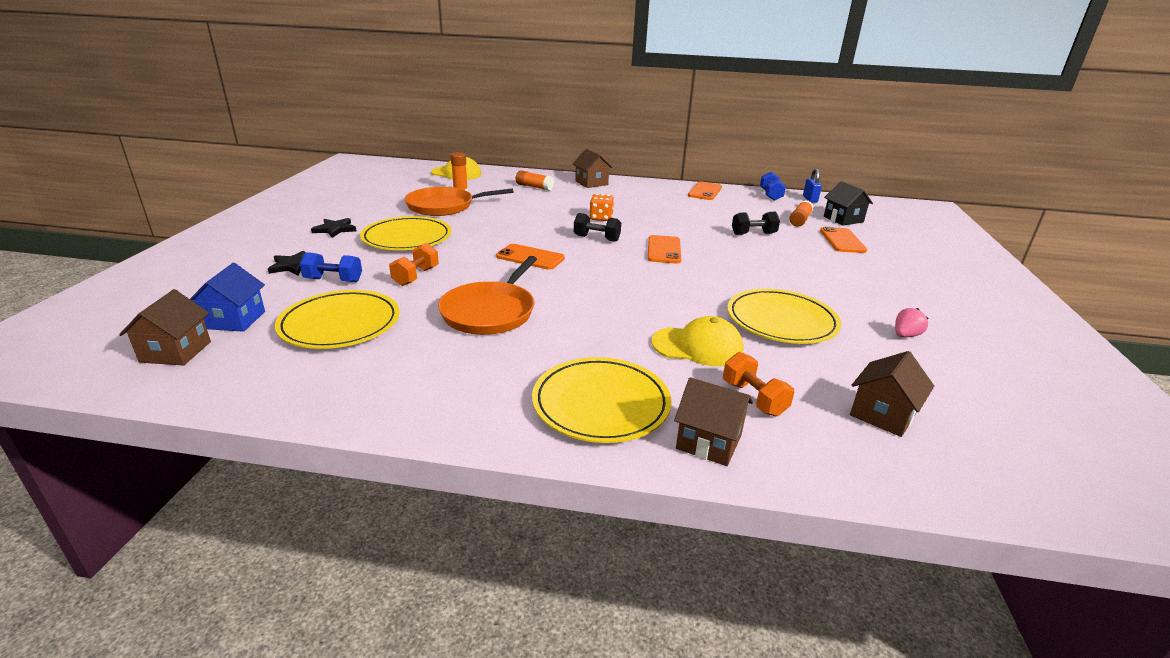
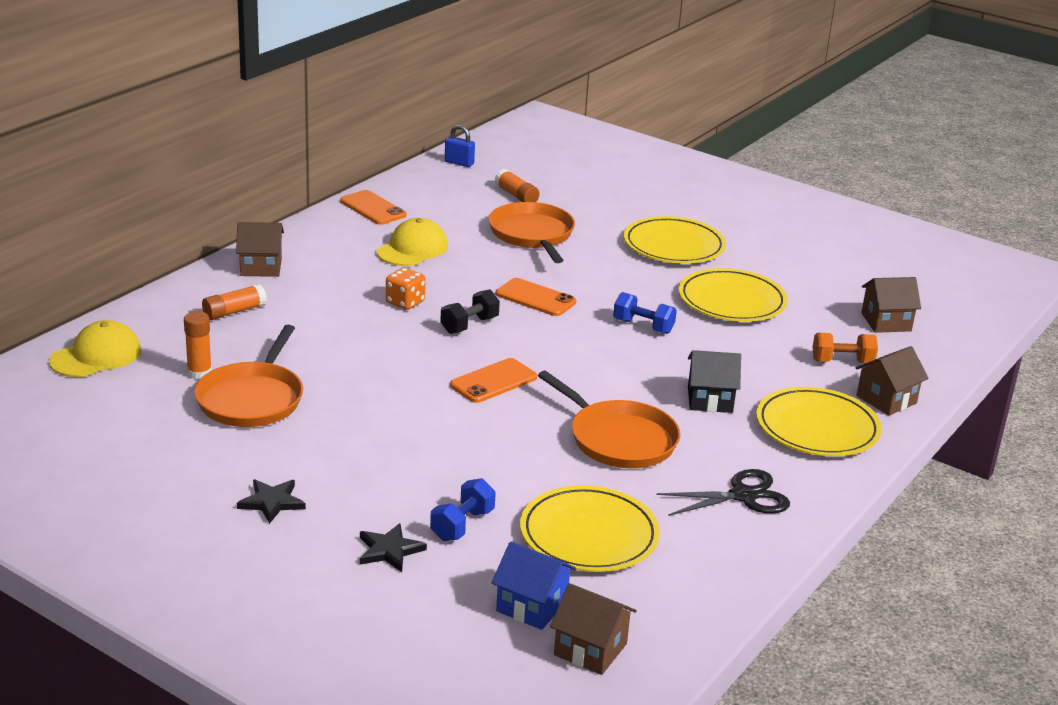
camera: 65 degrees left, 0 degrees up
yellow plate [360,216,451,250] -> yellow plate moved to [624,216,726,263]
orange dumbbell [389,243,439,286] -> none
yellow cap [651,316,744,366] -> yellow cap moved to [377,218,448,266]
black dumbbell [732,212,780,235] -> orange pan [489,202,575,263]
blue dumbbell [760,172,786,201] -> blue dumbbell moved to [613,292,677,334]
orange phone [820,227,867,253] -> none
black house [824,181,873,226] -> black house moved to [688,350,741,413]
brown house [850,351,934,437] -> brown house turned 75 degrees counterclockwise [861,277,921,333]
pink strawberry [895,308,929,337] -> none
none -> black scissors [656,469,790,516]

